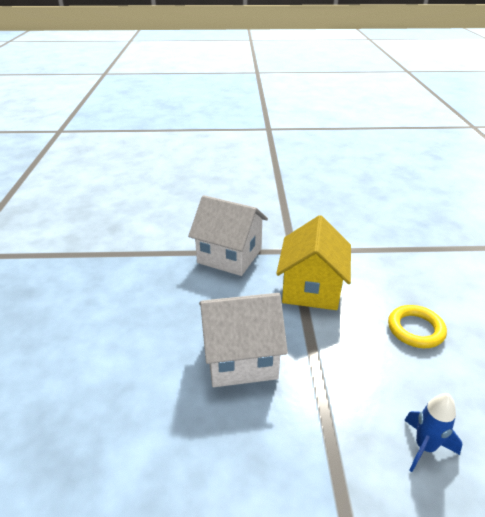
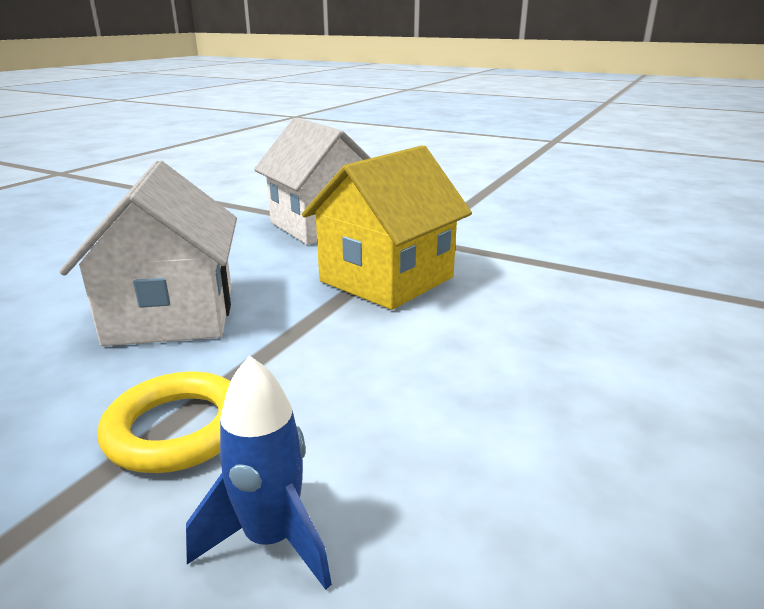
camera: 30 degrees right, 10 degrees down
white house [199,293,288,387] -> white house turned 60 degrees clockwise [59,161,237,346]
yellow ring [388,305,447,348] -> yellow ring moved to [97,371,231,473]

